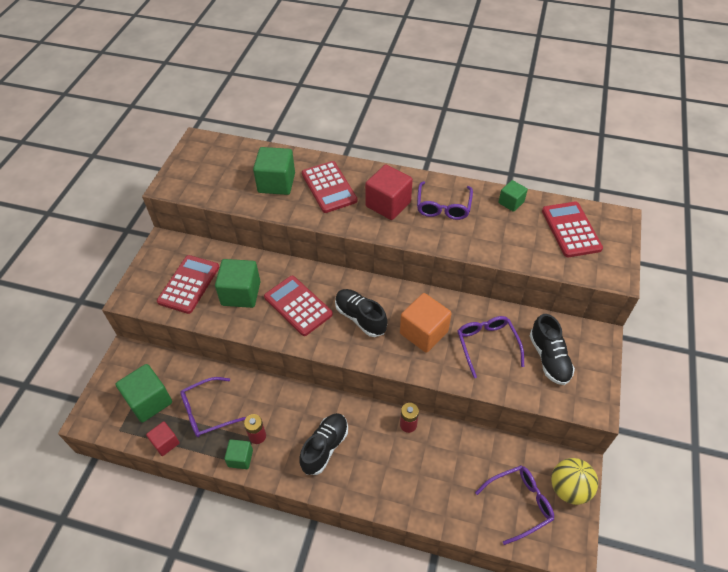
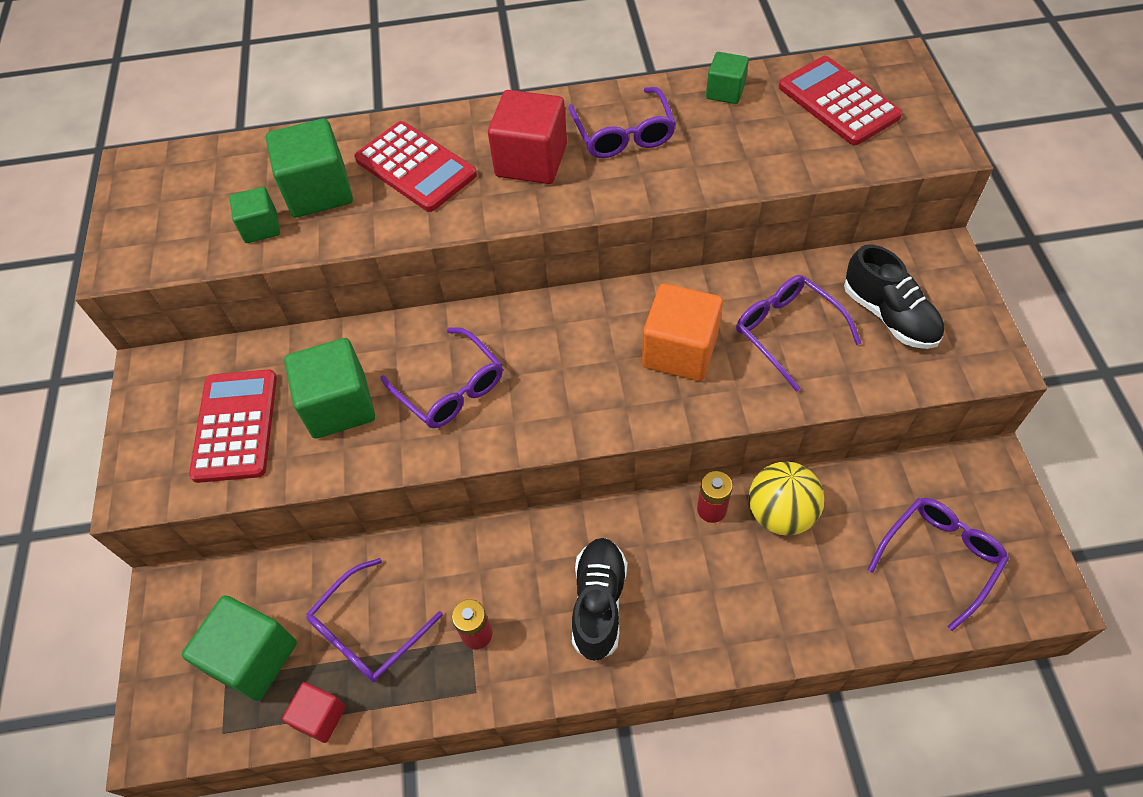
camera: 20 degrees left, 5 degrees up
green cube [224,439,253,469] -> green cube moved to [229,187,280,243]
red calculator [264,276,333,336] -> purple glasses [380,327,503,428]
black shoe [335,289,387,337] -> none
yellow ball [551,458,598,505] -> yellow ball moved to [749,461,824,535]

